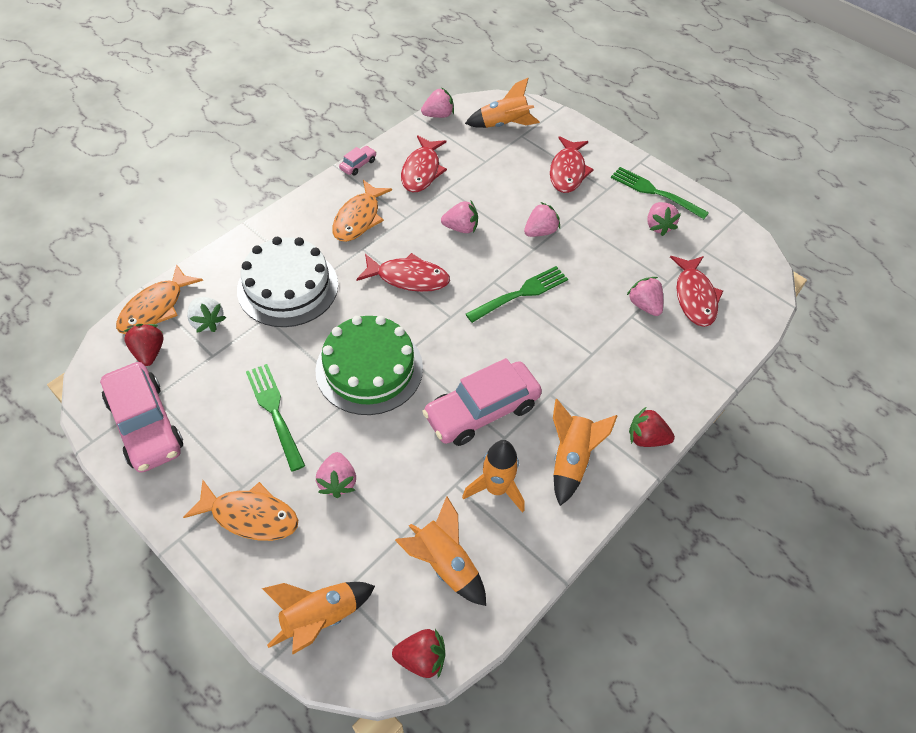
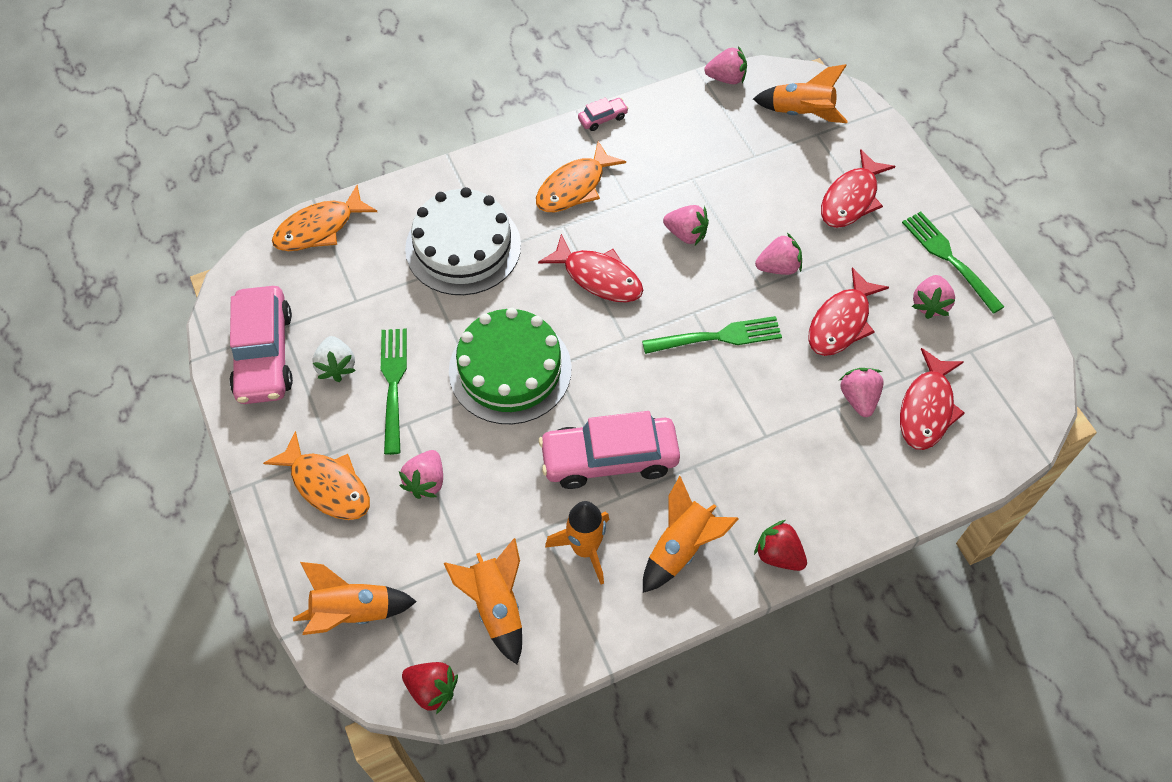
camera: 25 degrees right, 5 degrees up
red strawberry [124,324,164,366] -> none
white strawberry [187,297,226,333] -> white strawberry moved to [312,336,356,382]
red fish [401,135,447,192] -> red fish moved to [808,267,889,356]

